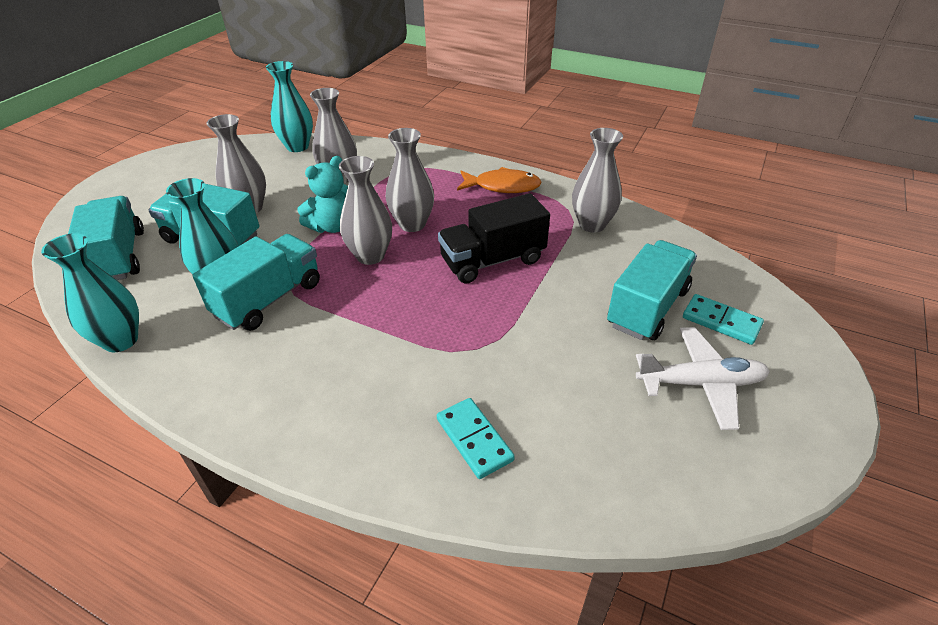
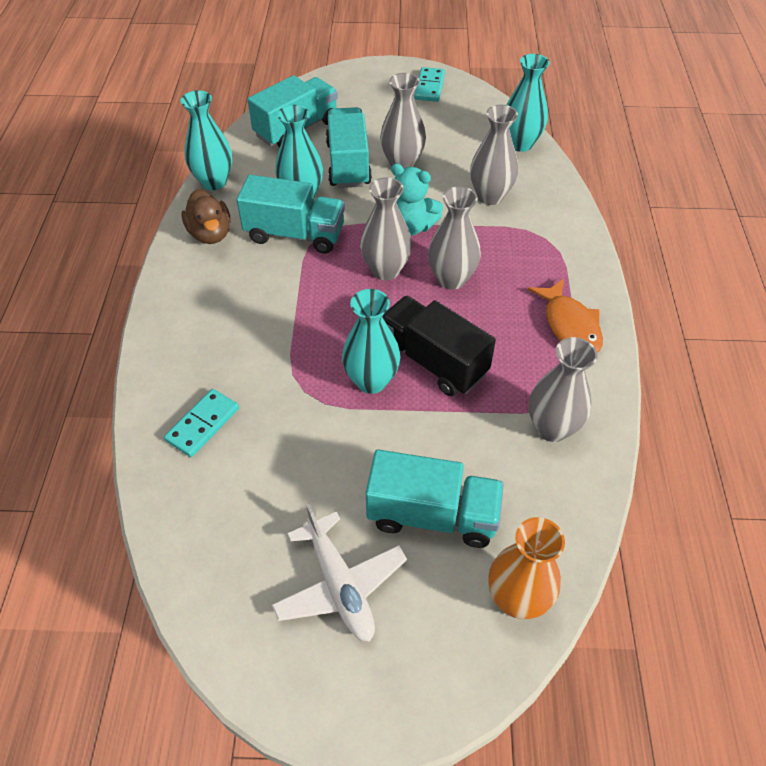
camera: 65 degrees right, 10 degrees up
turquoise domino [683,294,764,345] -> turquoise domino moved to [414,67,445,102]
none -> brown duck [182,189,230,244]
none -> turquoise vase [342,289,400,394]
none -> orange vase [488,517,565,619]

